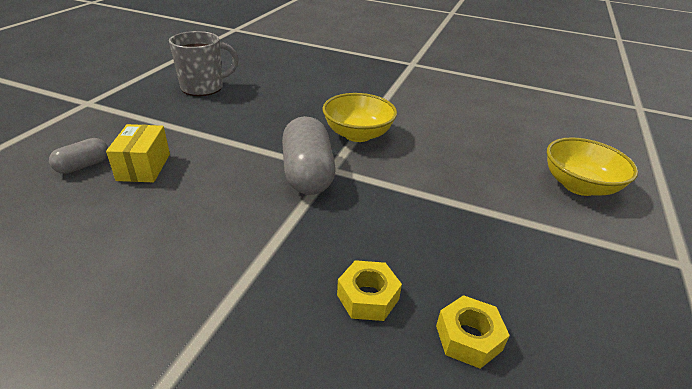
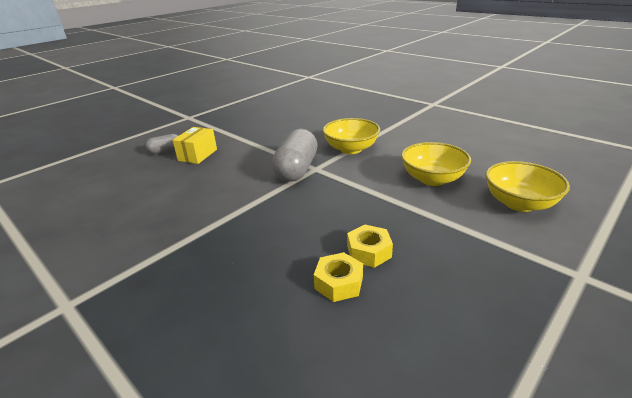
camera: 25 degrees right, 5 degrees down
grey mug [169,31,239,96] -> none
yellow nut [337,260,402,321] -> yellow nut moved to [347,225,393,268]
none -> yellow bowl [401,142,471,186]

